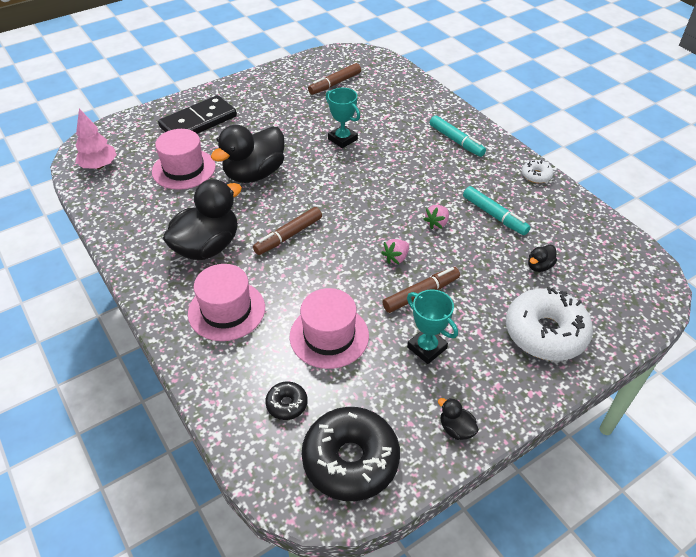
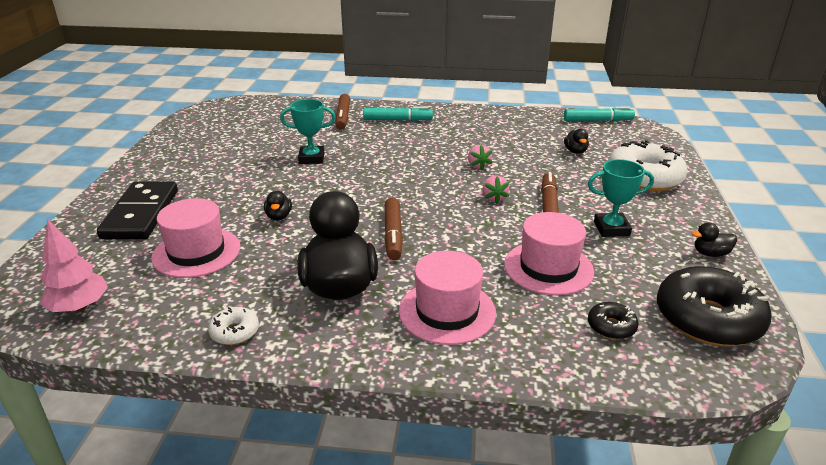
camera: 50 degrees left, 15 degrees down
black duck [211,125,285,183] -> black duck [264,191,292,220], size x0.42
brown marker [308,63,361,95] -> brown marker moved to [335,94,350,130]
turquoise marker [463,186,530,235] -> turquoise marker moved to [564,107,635,121]
white donut [522,160,553,183] -> white donut moved to [208,307,259,345]

